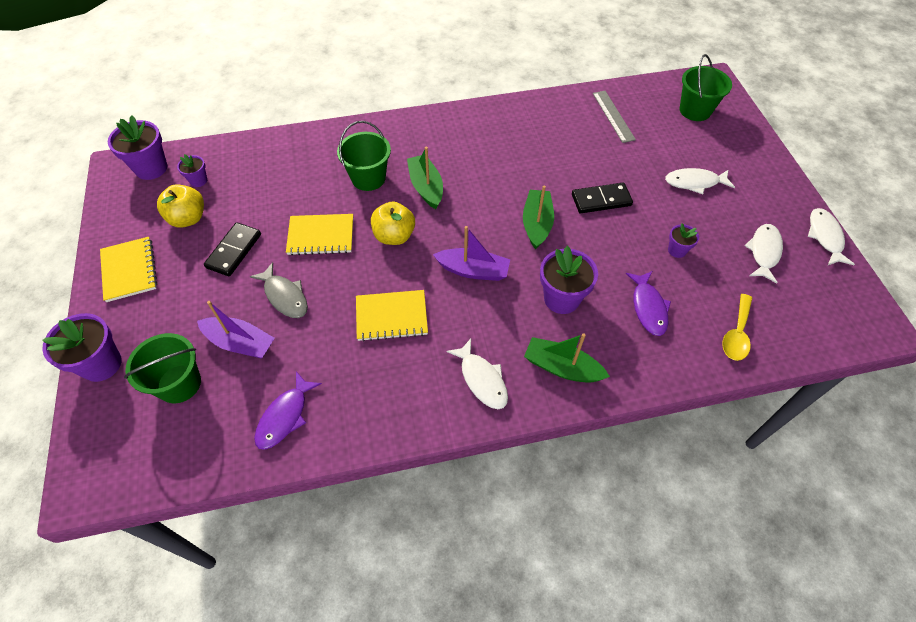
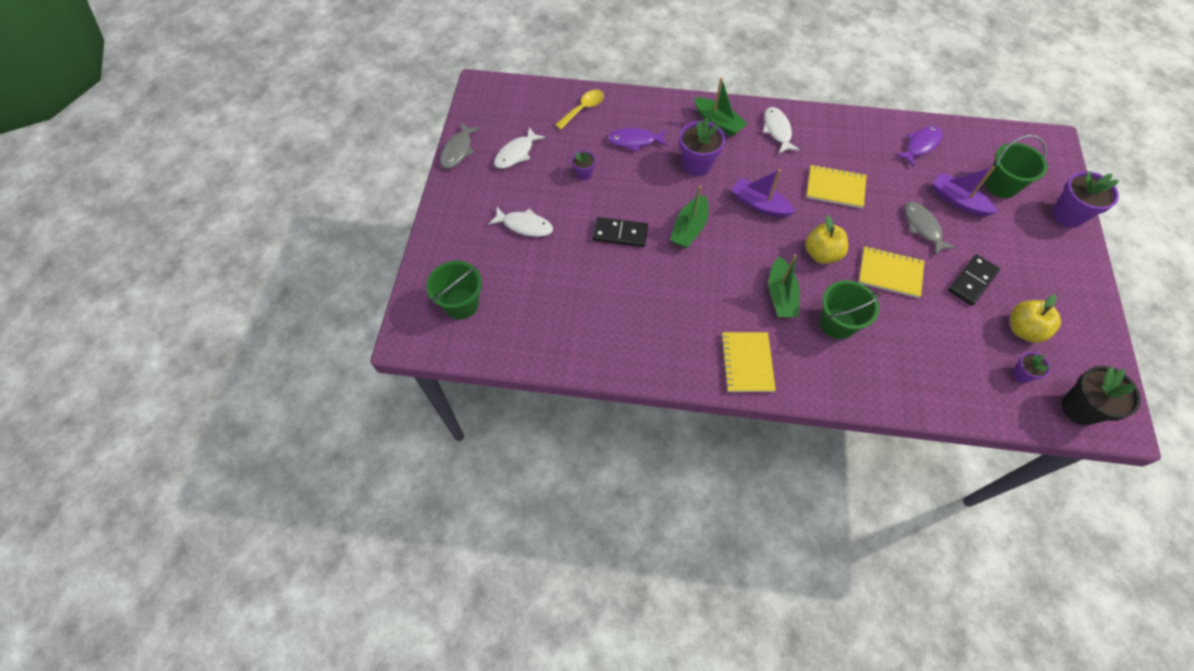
camera: 160 degrees left, 5 degrees up
yellow notebook [100,237,157,302] -> yellow notebook moved to [721,332,776,392]
purple flower pot [108,115,167,180] -> black flower pot [1062,366,1141,425]
grey ruler [593,91,636,143] -> none
purple fish [626,271,671,336] -> purple fish turned 105 degrees counterclockwise [607,128,667,152]
white fish [808,208,855,266] -> grey fish [440,122,480,169]

